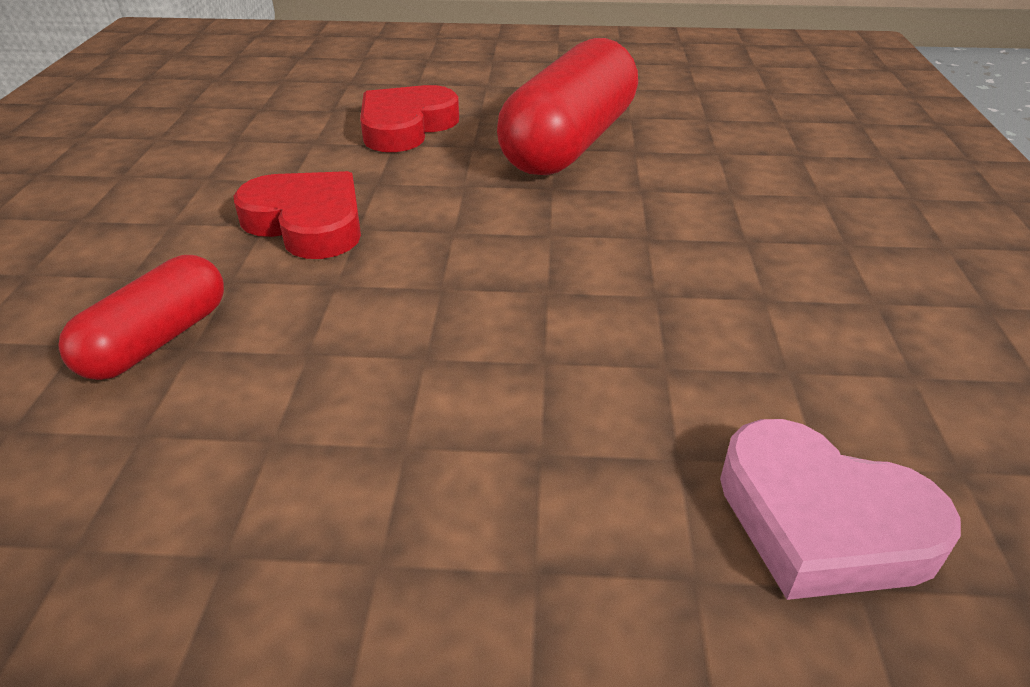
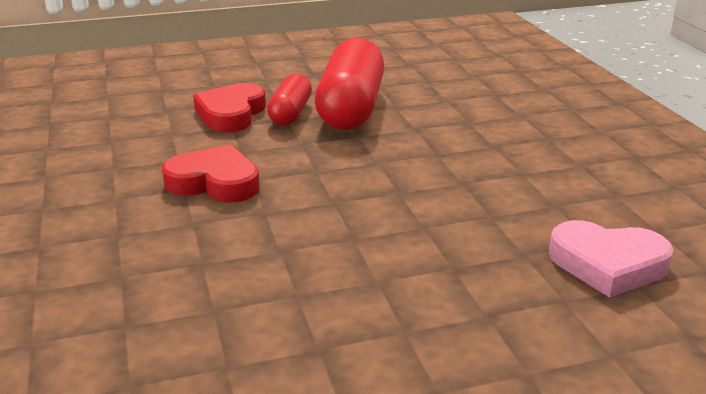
camera: 20 degrees left, 10 degrees down
red capsule [58,255,224,380] -> red capsule moved to [267,73,312,125]

